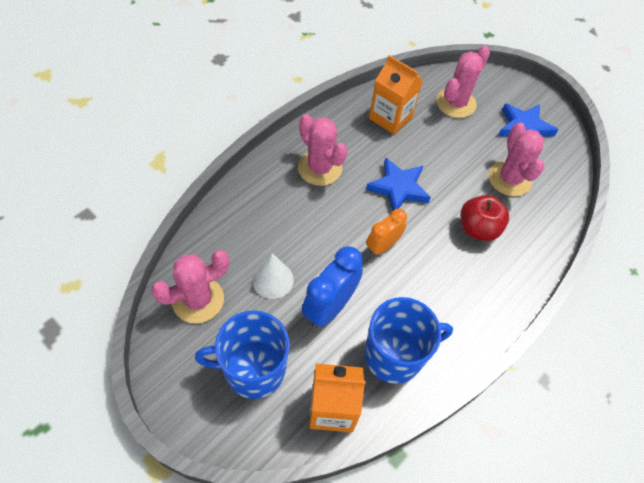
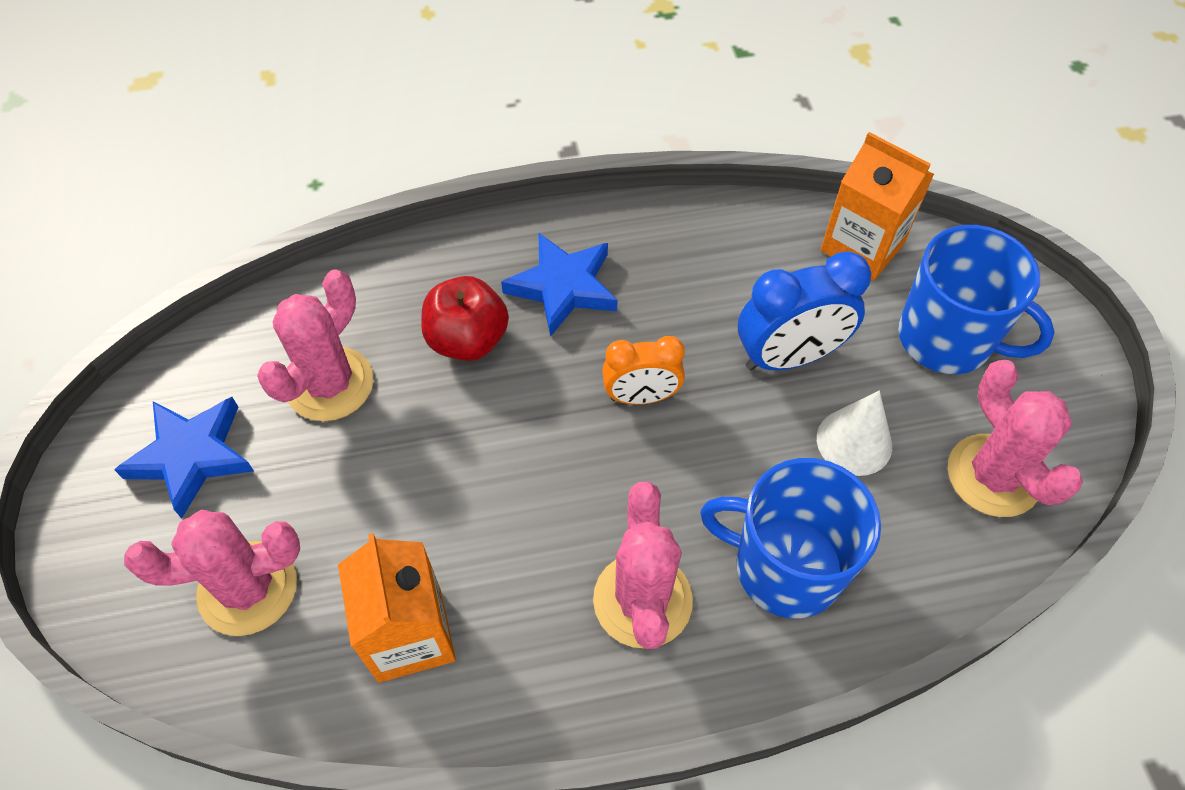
camera: 140 degrees left, 0 degrees up
pink cactus [151,250,229,323] -> pink cactus turned 60 degrees clockwise [948,360,1083,517]
blue mug [365,297,453,384] -> blue mug moved to [700,458,881,619]
blue star [366,158,431,211] -> blue star moved to [501,233,617,337]

